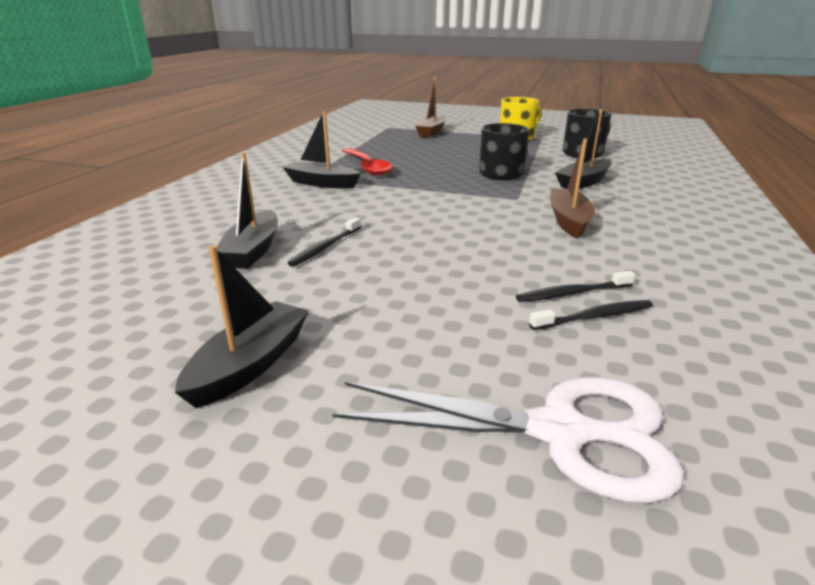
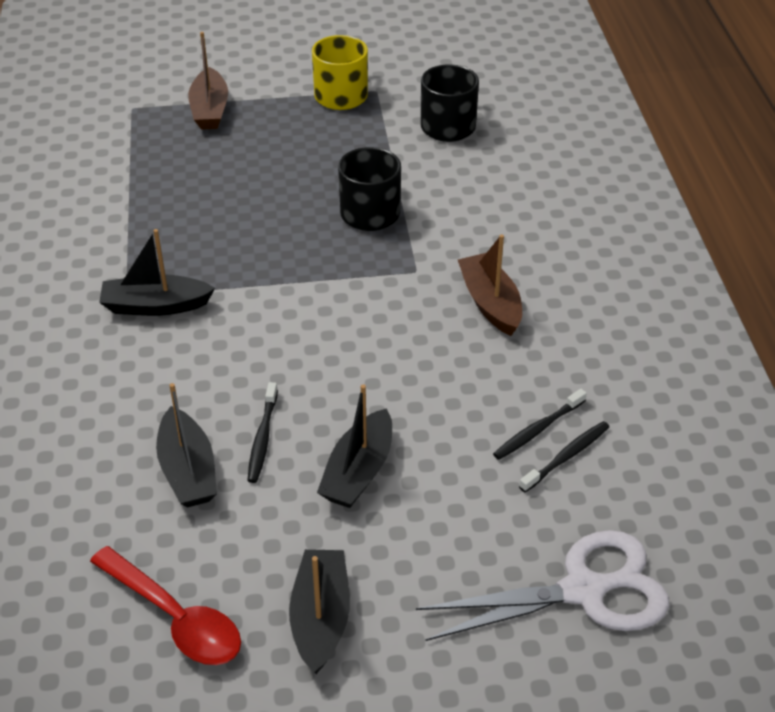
camera: 25 degrees left, 15 degrees up
red spoon [342,148,393,176] -> red spoon moved to [90,546,241,665]
black boat [555,109,612,189] -> black boat moved to [317,384,392,508]

